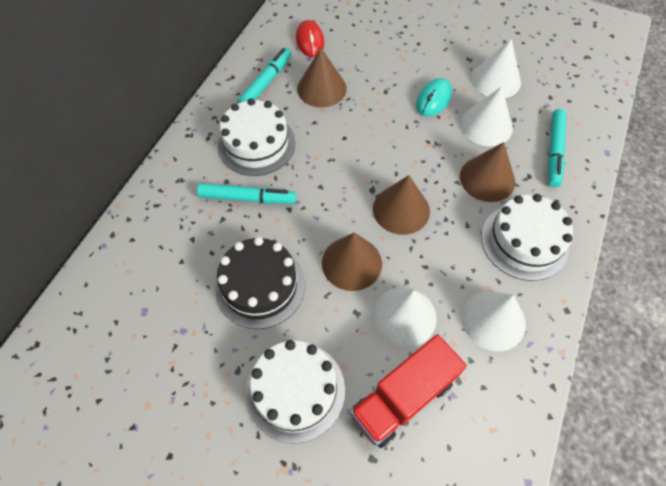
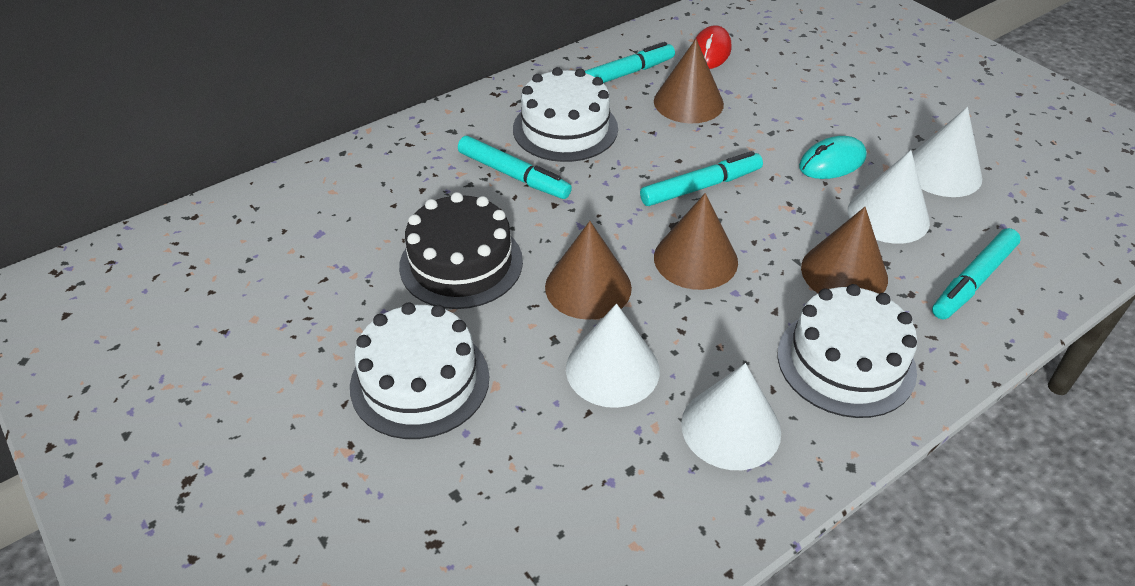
camera: 30 degrees right, 15 degrees down
red truck [350,334,467,448] -> none
none -> turquoise marker [640,151,763,206]

